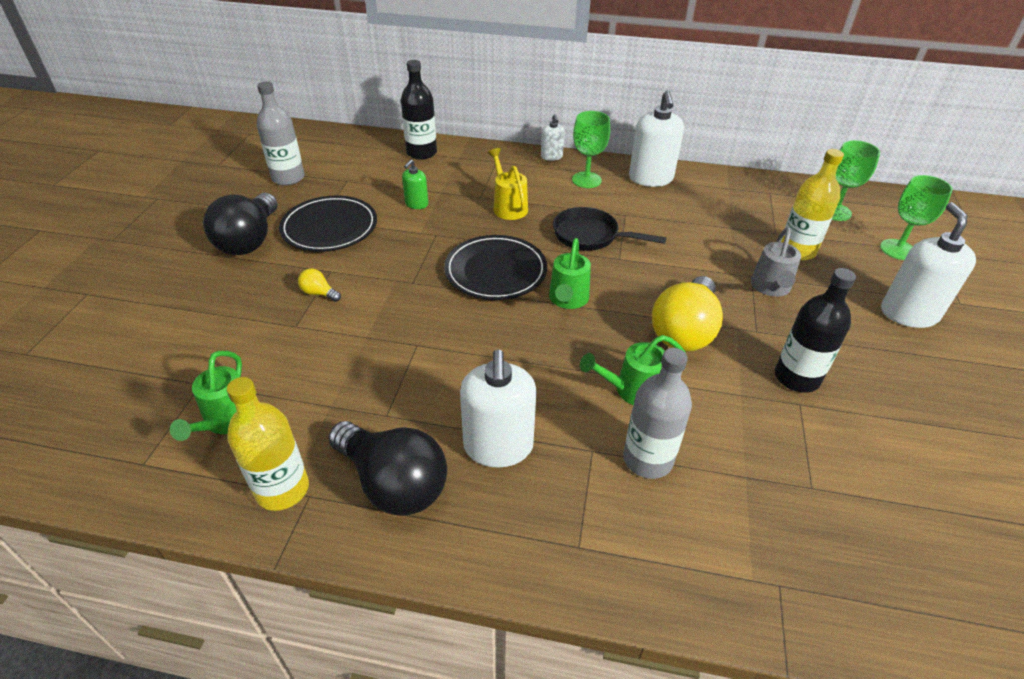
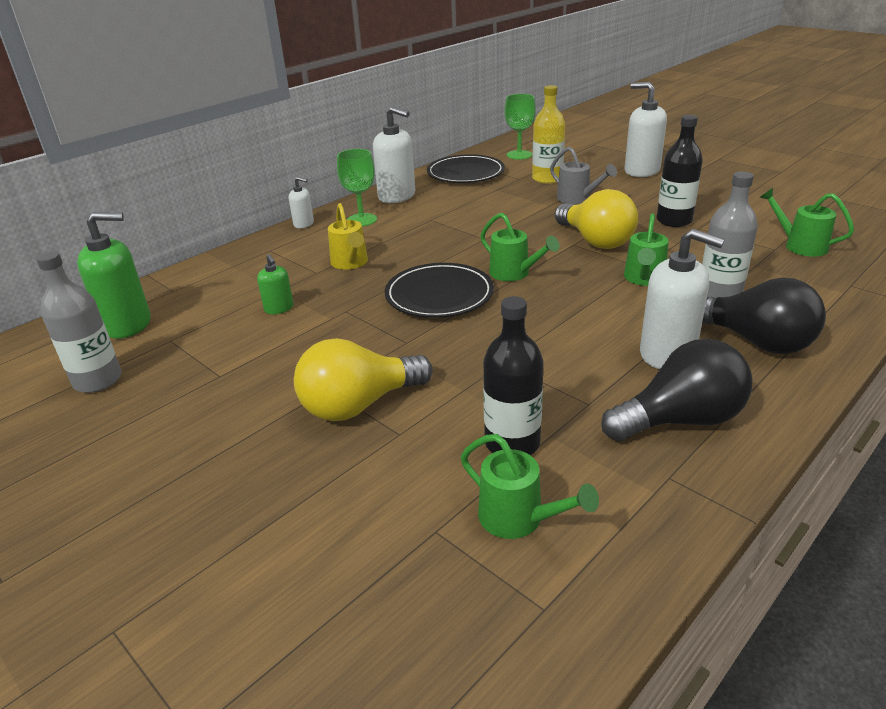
camera: 55 degrees left, 10 degrees down
black light bulb [203,193,277,255] -> black light bulb moved to [702,277,826,354]
yellow bottle [227,377,309,511] -> none
black plate [279,195,377,252] -> black plate moved to [427,154,505,183]
yellow light bulb [298,268,341,302] -> yellow light bulb [294,338,433,421], size x2.40
black bottle [401,60,437,160] -> black bottle moved to [483,296,544,455]
yellow watering can [488,148,528,220] -> yellow watering can turned 120 degrees counterclockwise [328,203,368,270]
black pan [553,207,666,251] -> none
green goblet [880,175,953,260] -> none
none -> green soap dispenser [77,212,151,339]
none -> green watering can [759,188,854,257]

